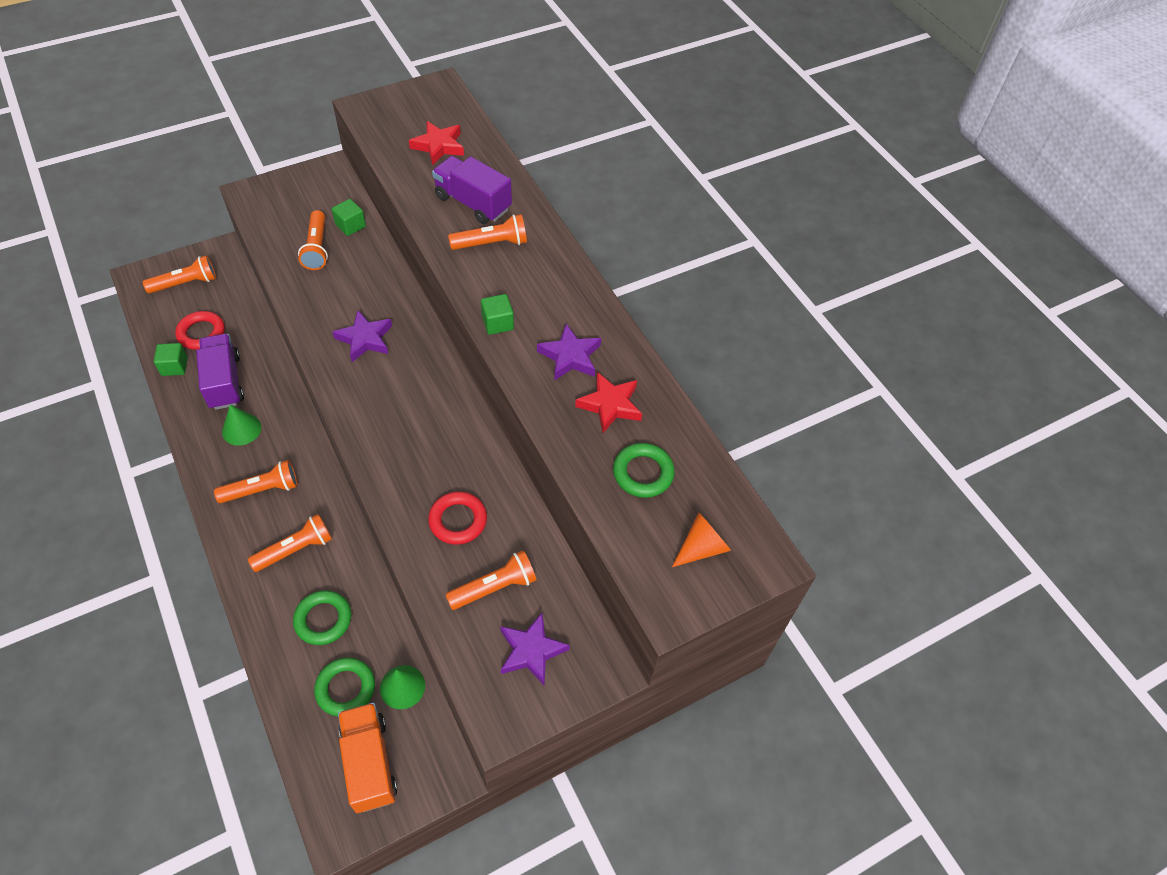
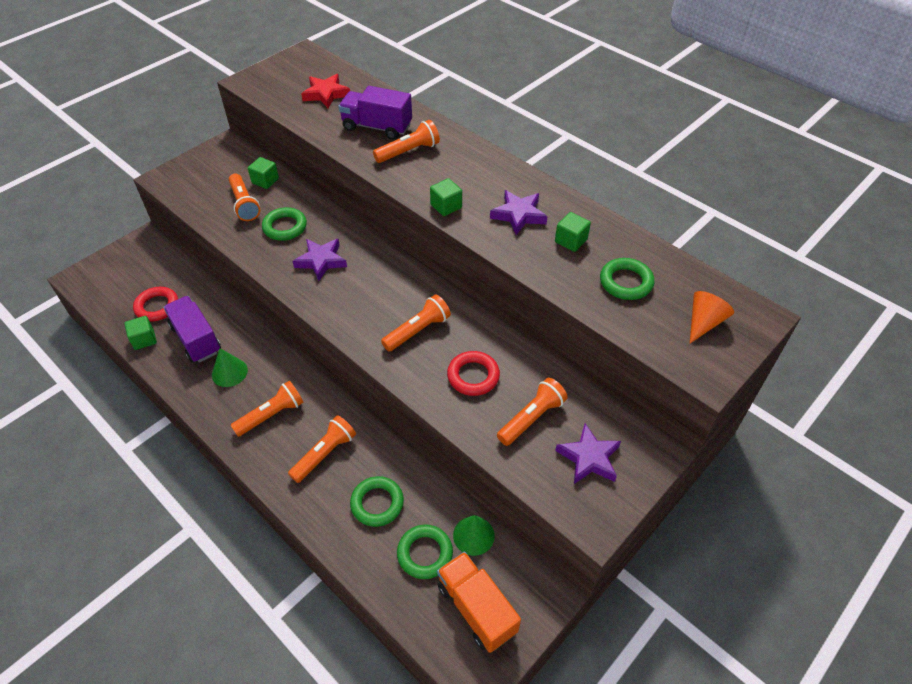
camera: 15 degrees left, 5 degrees down
orange flashlight [143,255,216,293] -> orange flashlight moved to [381,295,451,352]
red star [575,372,642,433] -> green cube [555,212,591,252]
none -> green ring [262,207,307,241]

